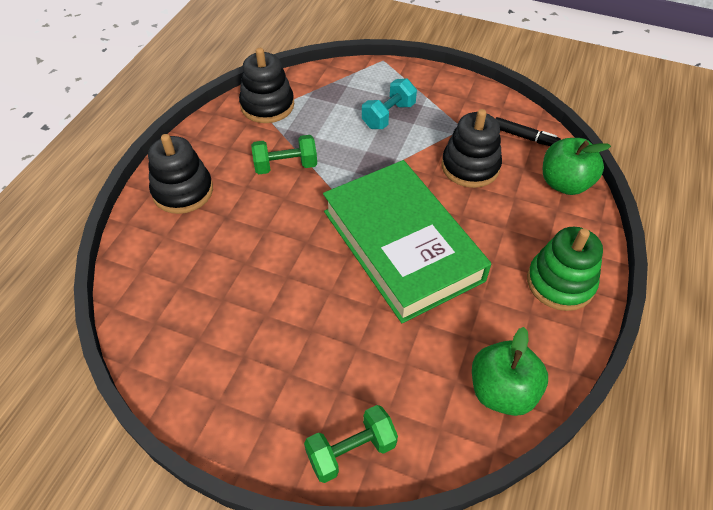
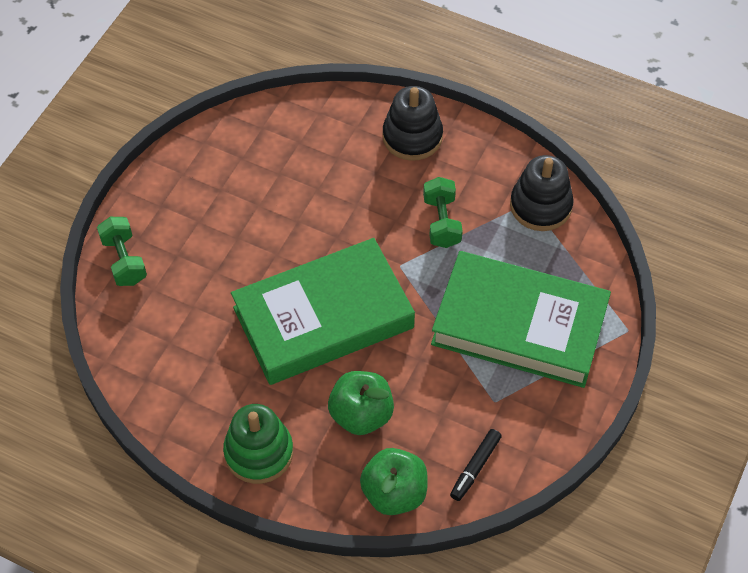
camera: 95 degrees right, 5 degrees up
turquoise dumbbell [362,78,417,129] -> green book [431,251,611,388]
black stacking toy [442,109,502,188] -> none
green apple [472,327,548,416] -> green apple moved to [328,371,394,435]

